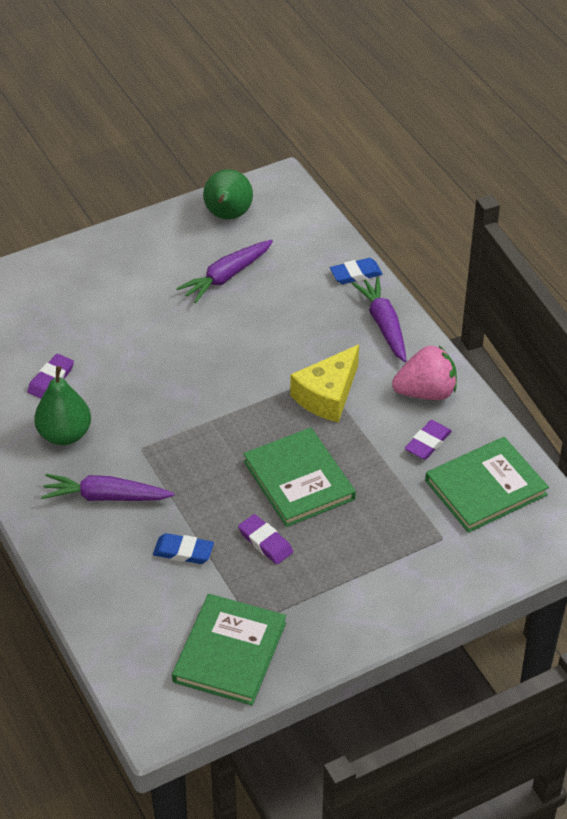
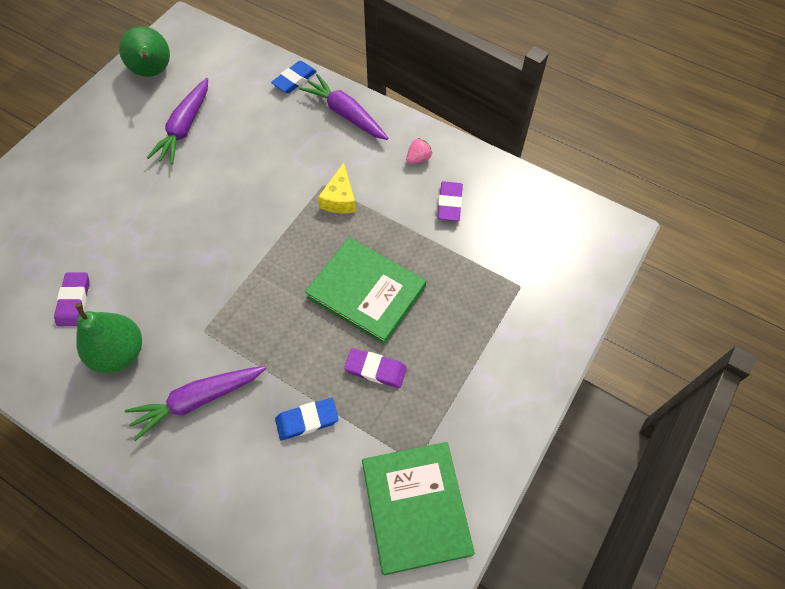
camera: 30 degrees left, 15 degrees up
yellow cheese [290,345,359,423] -> yellow cheese [318,163,356,213], size x0.64
pink strawberry [392,346,457,400] -> pink strawberry [406,138,432,164], size x0.47
green book [425,437,549,533] -> none

